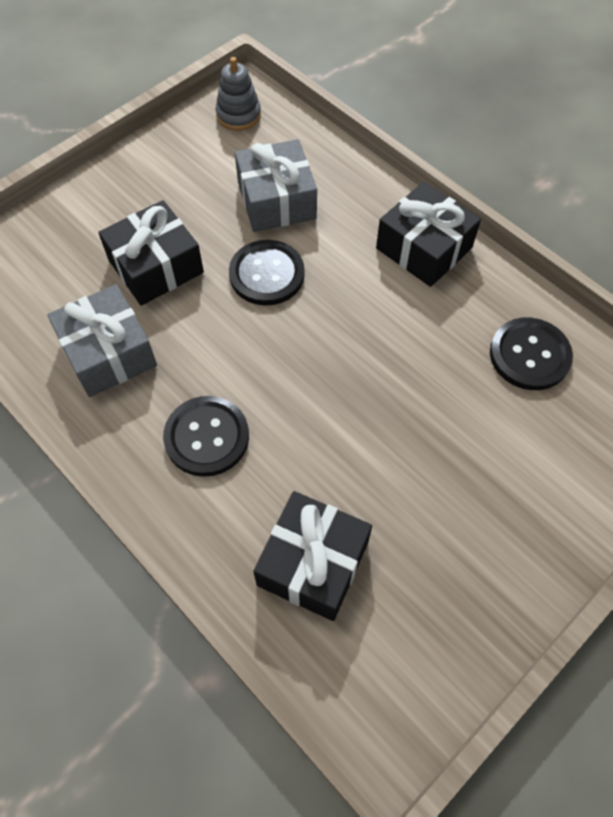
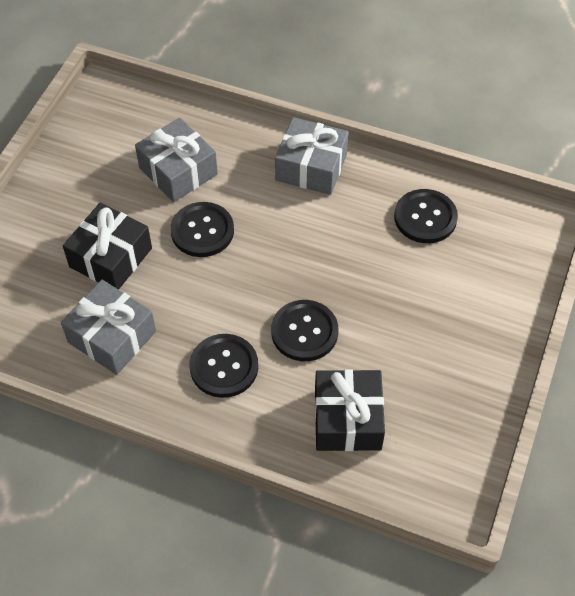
camera: 25 degrees left, 5 degrees down
grey stacking toy [216,57,261,131] -> none
black gift [376,182,481,287] -> grey gift [275,117,349,195]
none -> black button [271,300,339,361]

